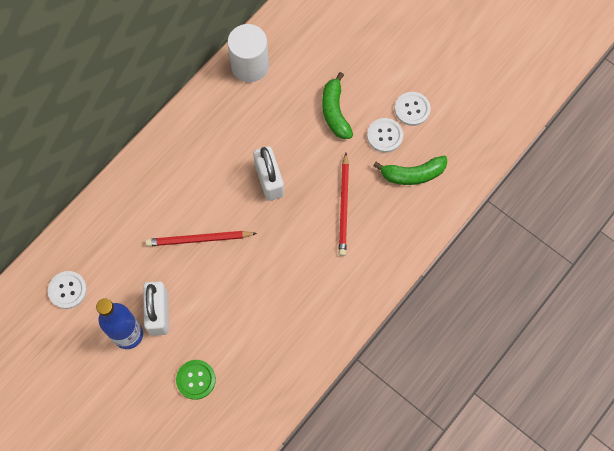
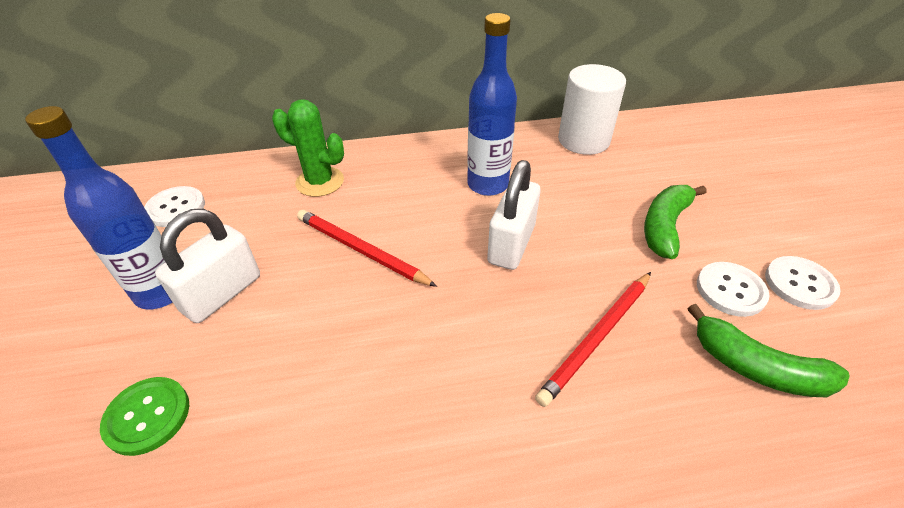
camera: 40 degrees right, 25 degrees down
none -> green cactus [272,100,344,197]
none -> blue bottle [467,13,517,196]

